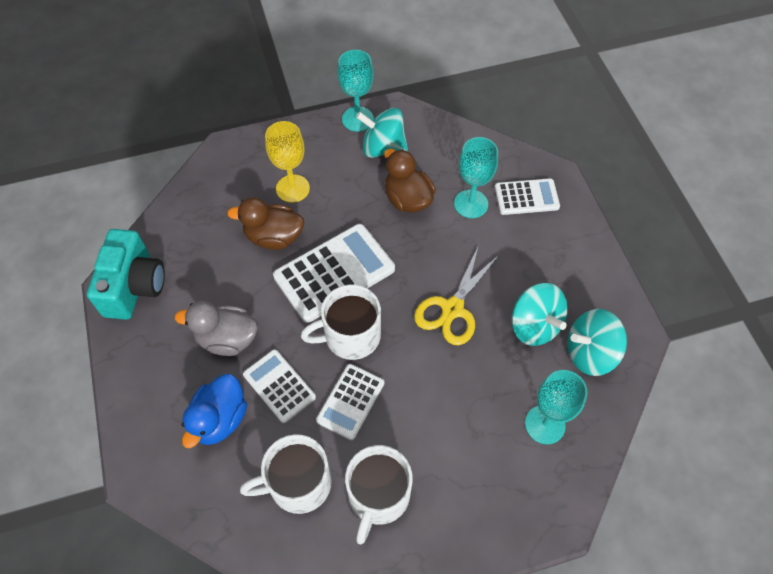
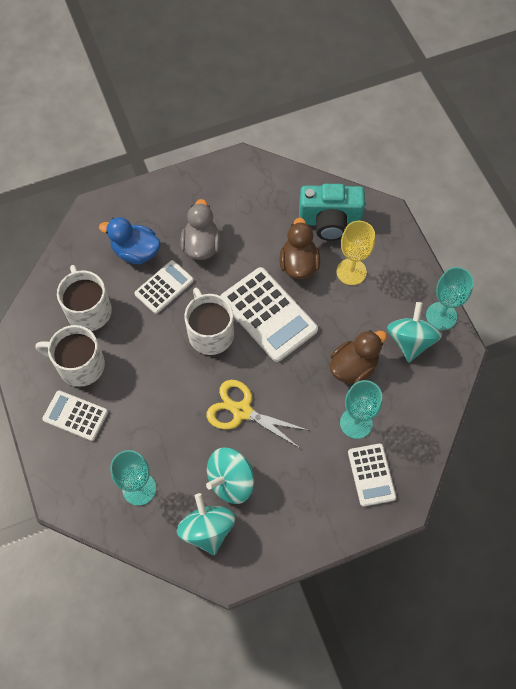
camera: 85 degrees right, 5 degrees up
turquoise camera [87,229,165,320] -> turquoise camera moved to [299,184,365,241]
white calculator [316,364,384,440] -> white calculator moved to [42,390,108,441]

